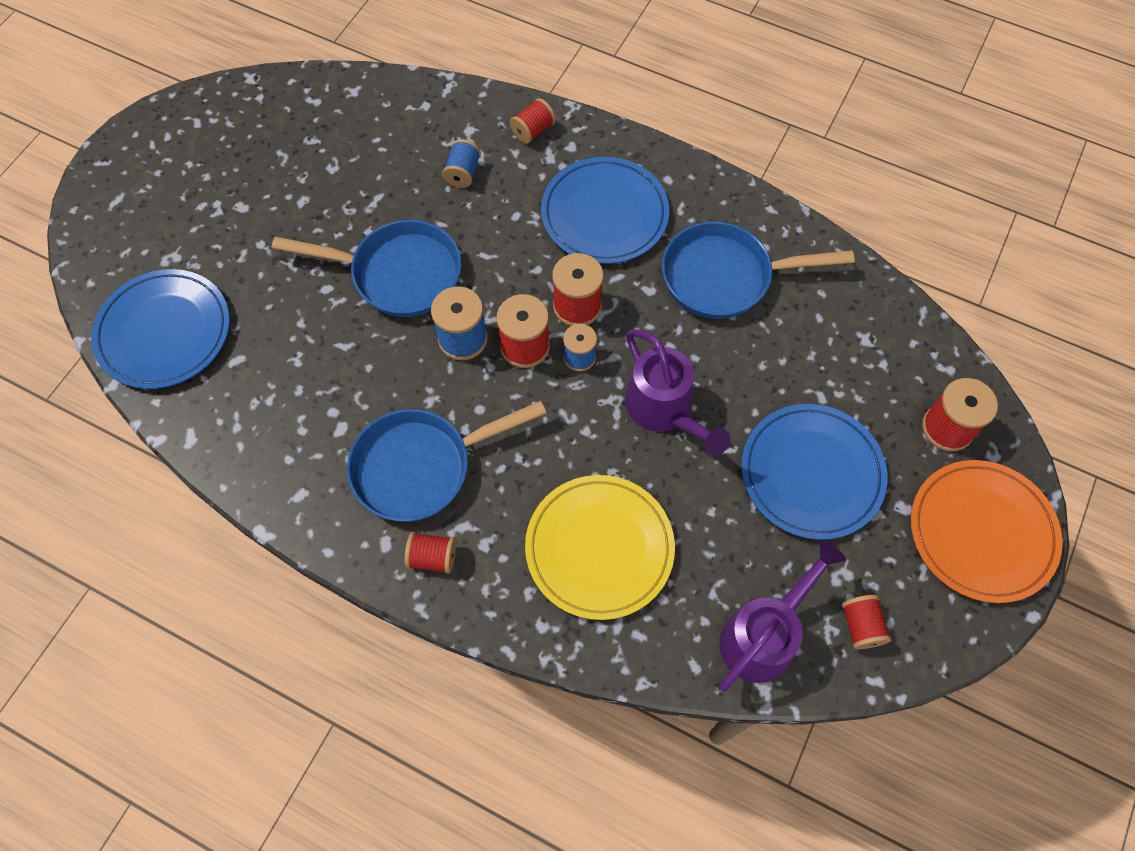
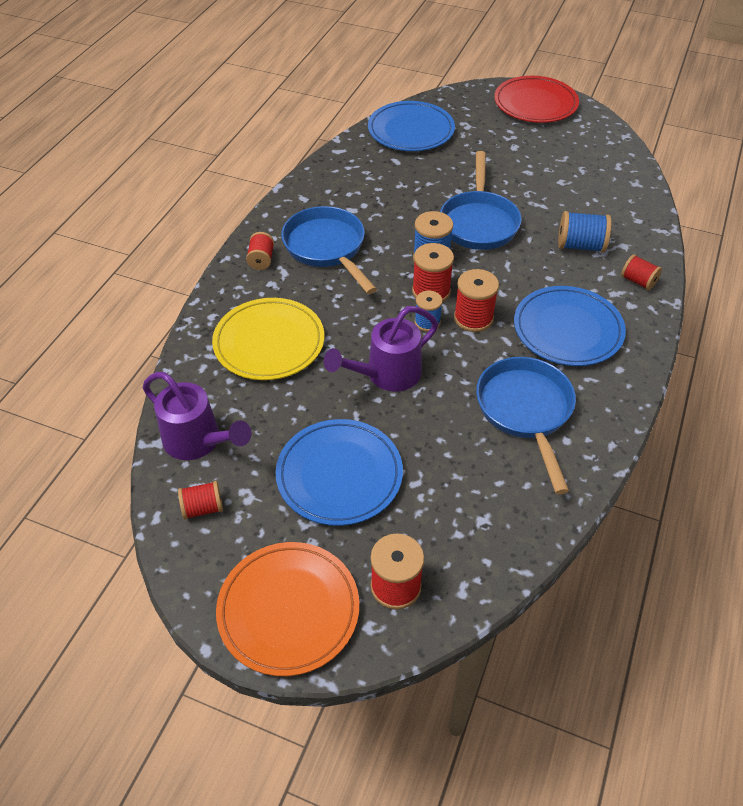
camera: 85 degrees right, 15 degrees down
blue spool [442,139,481,188] -> blue spool [558,211,612,253], size x1.52
none -> red plate [494,76,579,123]

